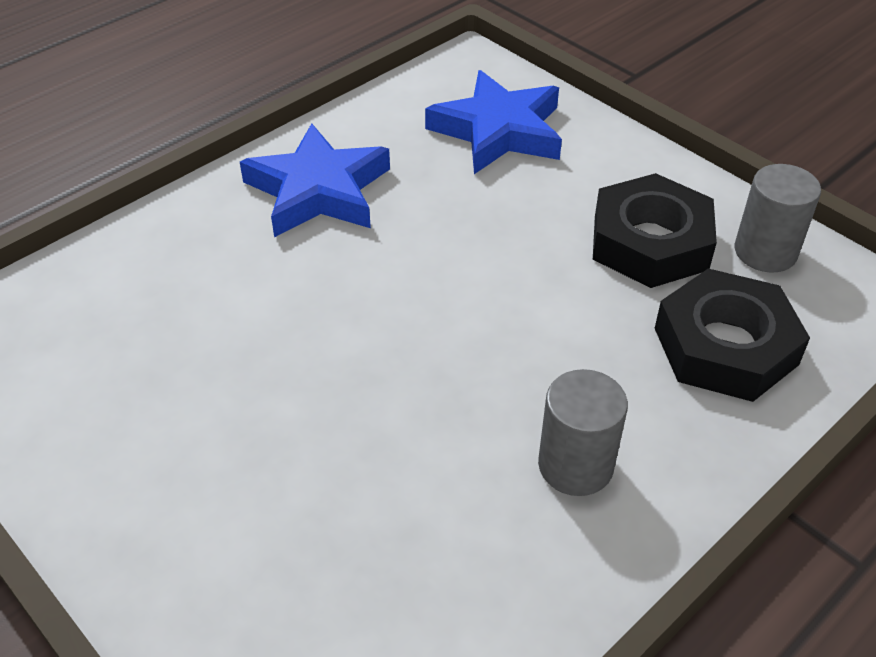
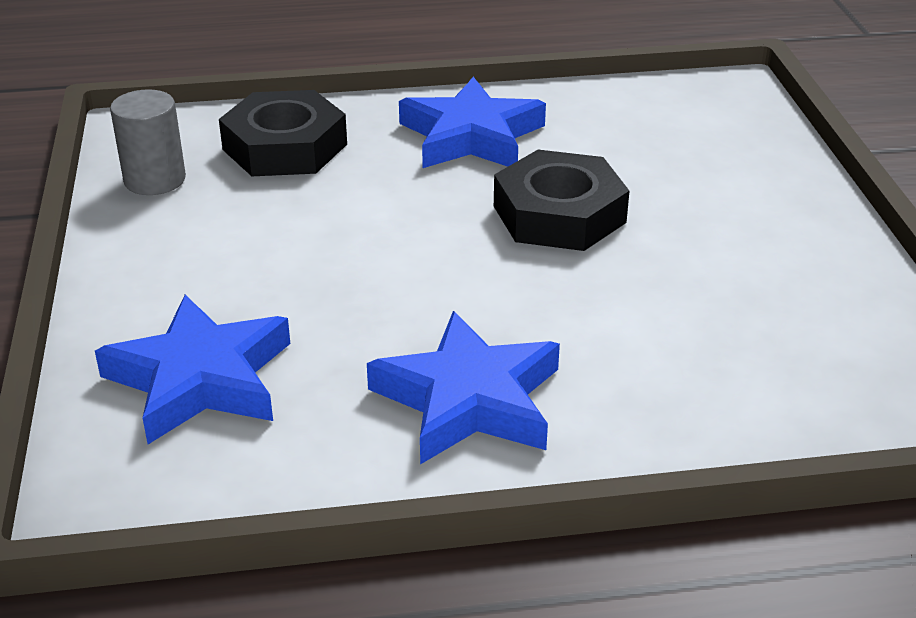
camera: 145 degrees left, 10 degrees down
grey cylinder [538,369,628,496] -> blue star [399,77,546,168]
black nut [593,173,717,288] -> black nut moved to [494,150,629,251]

